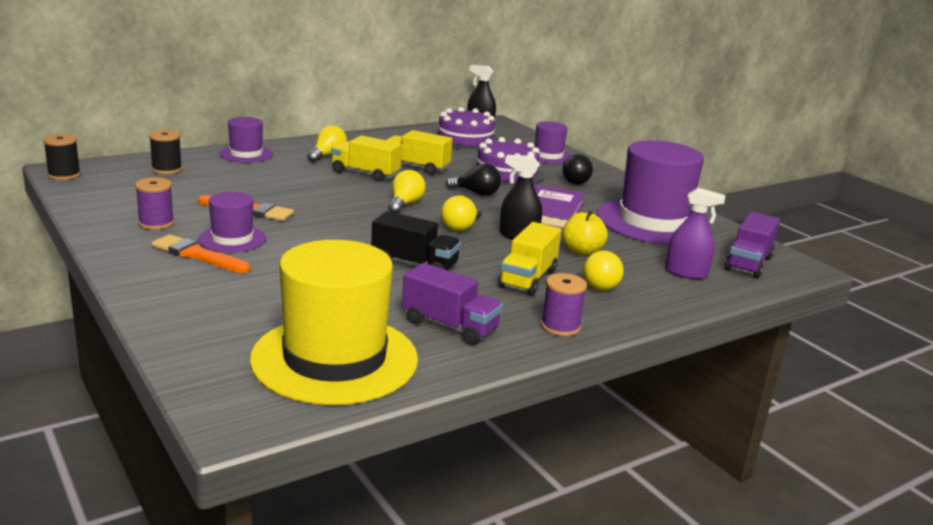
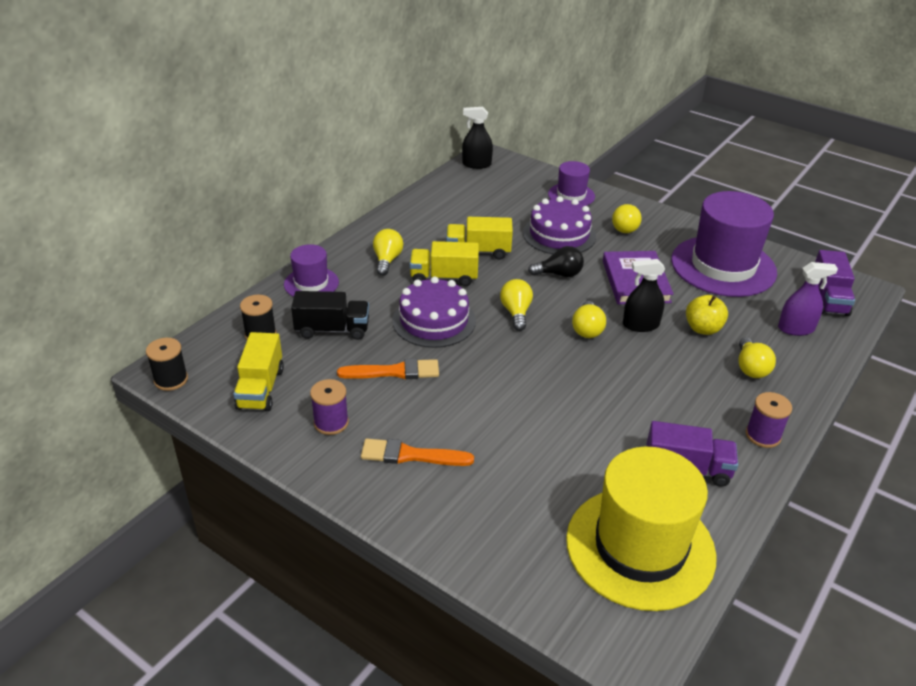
camera: 20 degrees left, 15 degrees up
purple hat [198,192,266,253] -> none
black truck [371,211,461,270] -> black truck moved to [291,291,369,340]
purple cake [434,107,498,150] -> purple cake moved to [392,276,476,348]
yellow truck [498,222,561,295] -> yellow truck moved to [233,332,284,411]
black light bulb [562,154,593,185] -> yellow light bulb [612,204,642,233]

